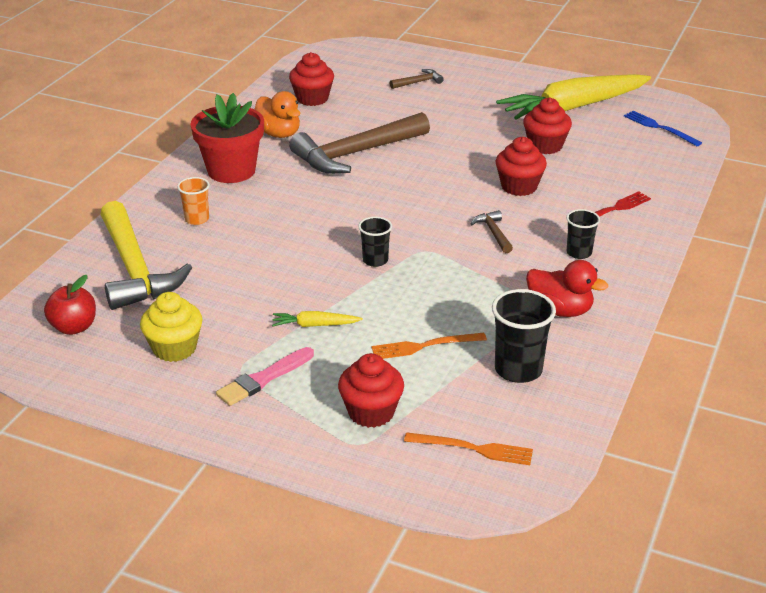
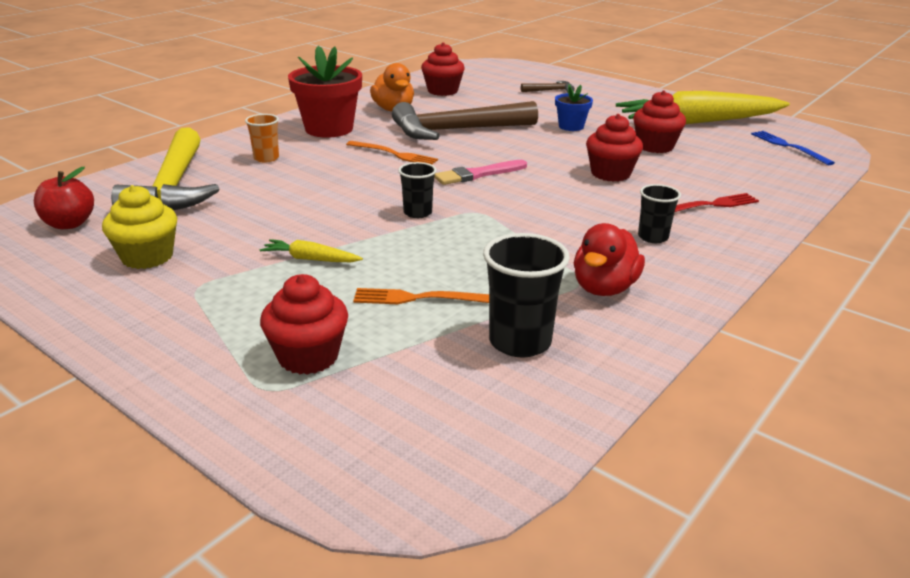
camera: 15 degrees right, 5 degrees down
pink brush [216,347,314,406] -> pink brush moved to [434,160,527,185]
orange fork [404,432,533,465] -> orange fork moved to [346,141,438,164]
brown hammer [470,210,513,253] -> none
red duck [526,260,608,317] -> red duck turned 75 degrees clockwise [574,223,645,296]
none -> blue flower pot [555,85,593,131]

